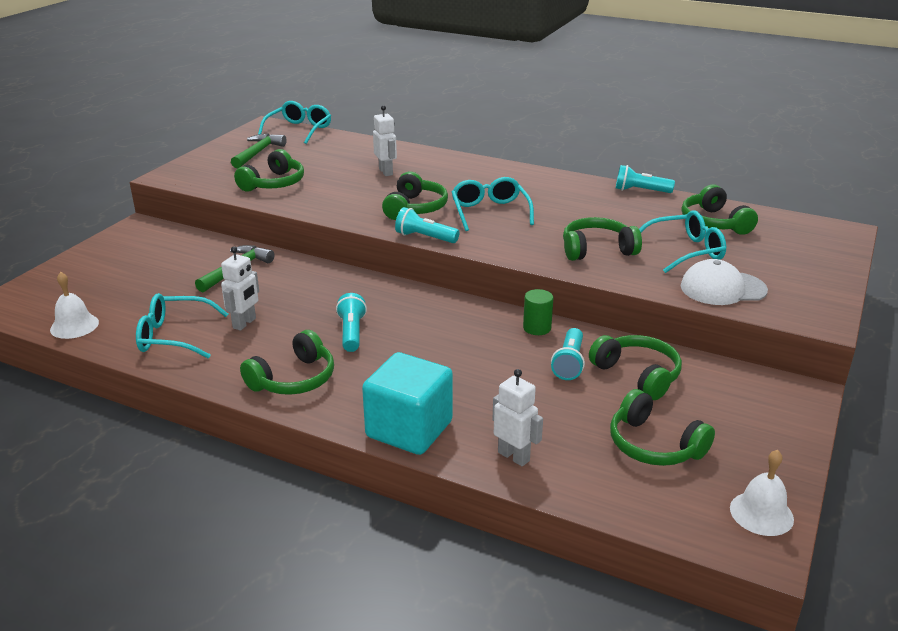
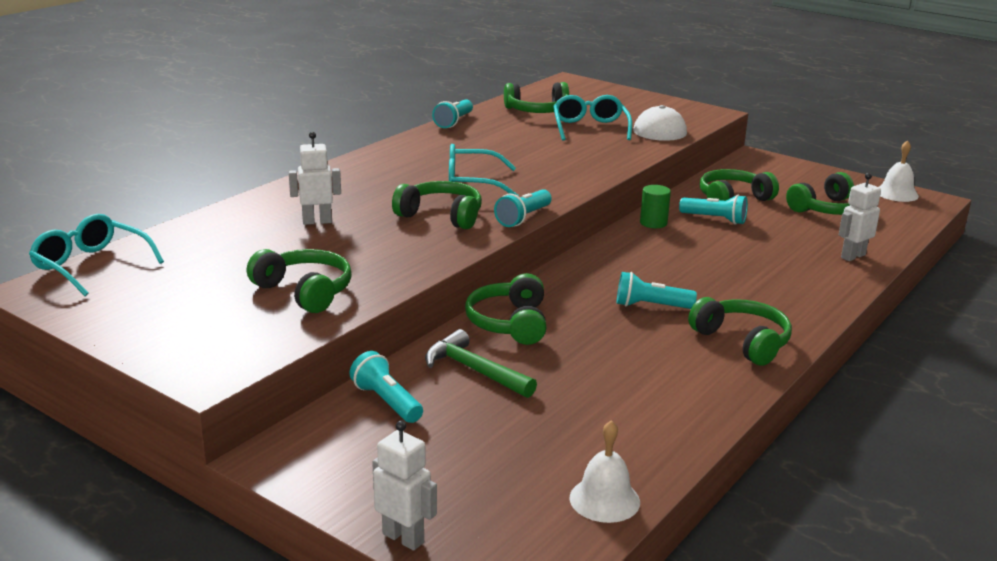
camera: 80 degrees left, 5 degrees down
turquoise glasses [136,293,228,359] -> none
white robot [221,246,259,330] -> white robot moved to [372,421,437,551]
green hammer [231,134,287,168] -> none
turquoise cube [362,352,453,455] -> none
green headphones [563,217,642,261] -> green headphones moved to [465,273,546,345]
none -> turquoise flashlight [350,351,423,423]

